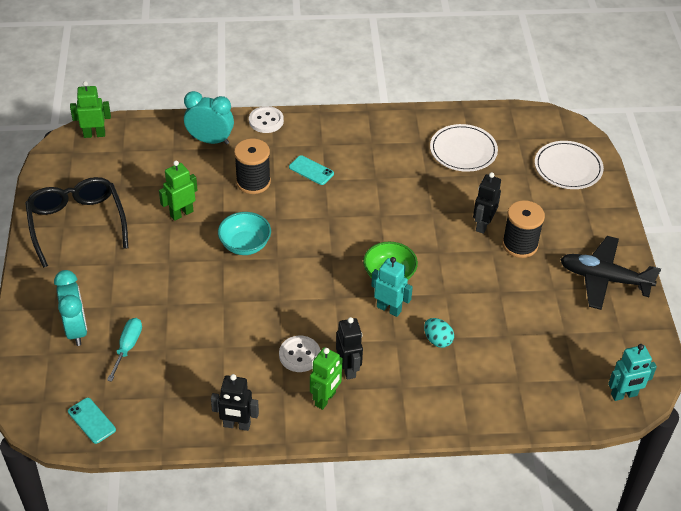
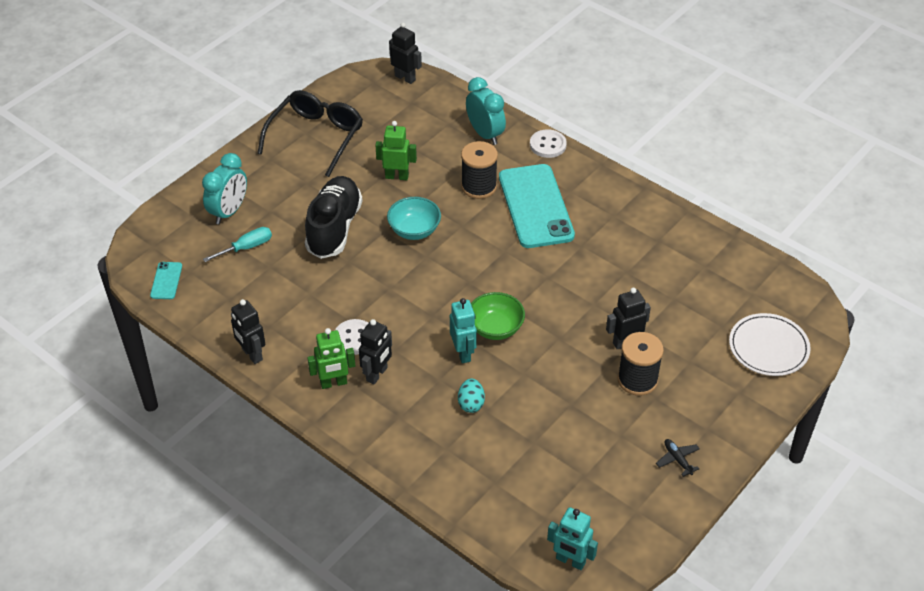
camera: 45 degrees right, 0 degrees up
green robot [70,81,111,138] -> black robot [389,23,422,84]
turquoise phone [289,155,334,185] -> turquoise phone [499,164,575,248], size x2.38
white plate [430,124,498,172] -> none
black plane [560,236,661,310] -> black plane [656,439,700,477], size x0.43
none -> black shoe [305,176,363,259]

